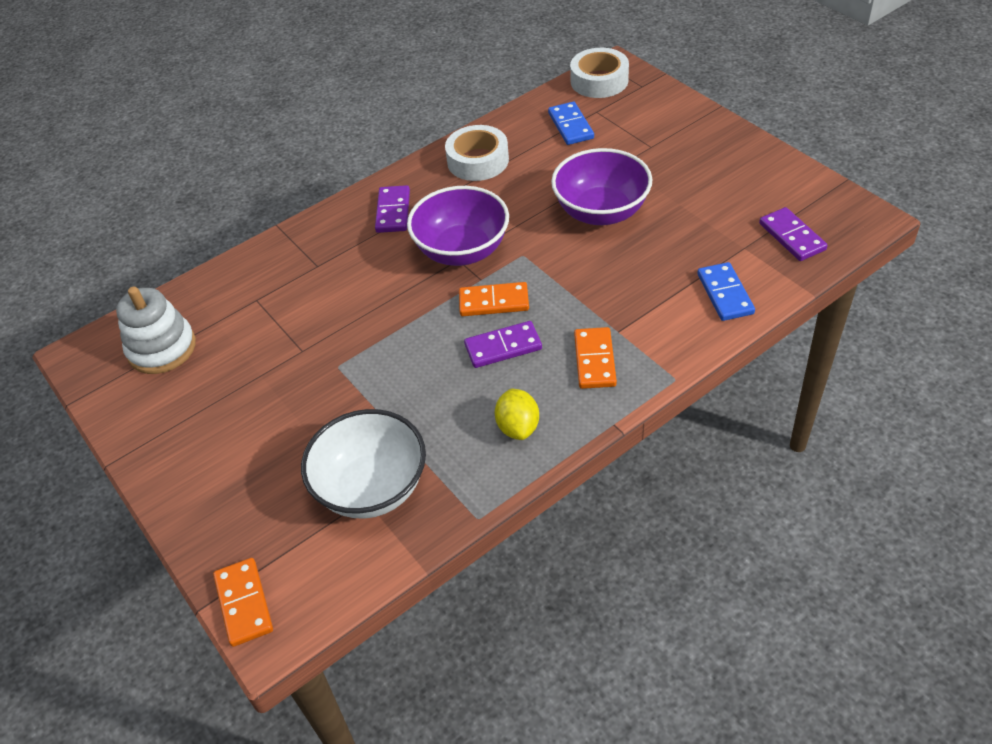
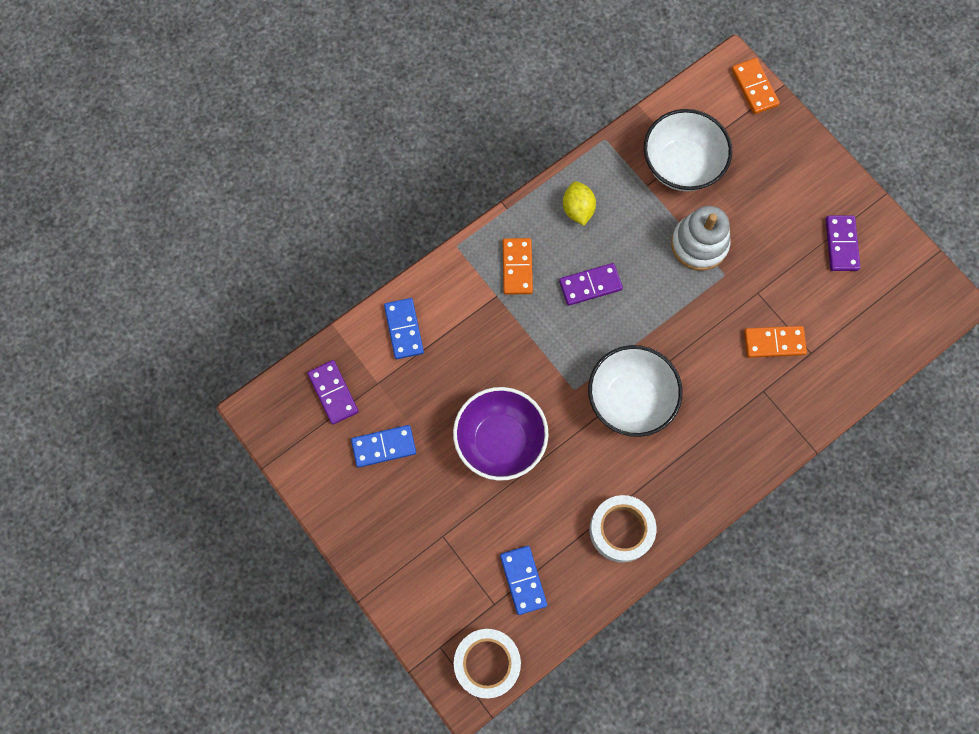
camera: 175 degrees right, 25 degrees up
white stacking toy [116,286,196,374] -> white stacking toy moved to [671,206,730,271]
purple domino [375,185,410,233] -> purple domino moved to [825,215,860,271]
purple bowl [407,186,509,266] -> white bowl [588,345,683,437]
orange domino [459,282,529,316] -> orange domino moved to [744,326,807,358]
none -> blue domino [351,425,416,468]

